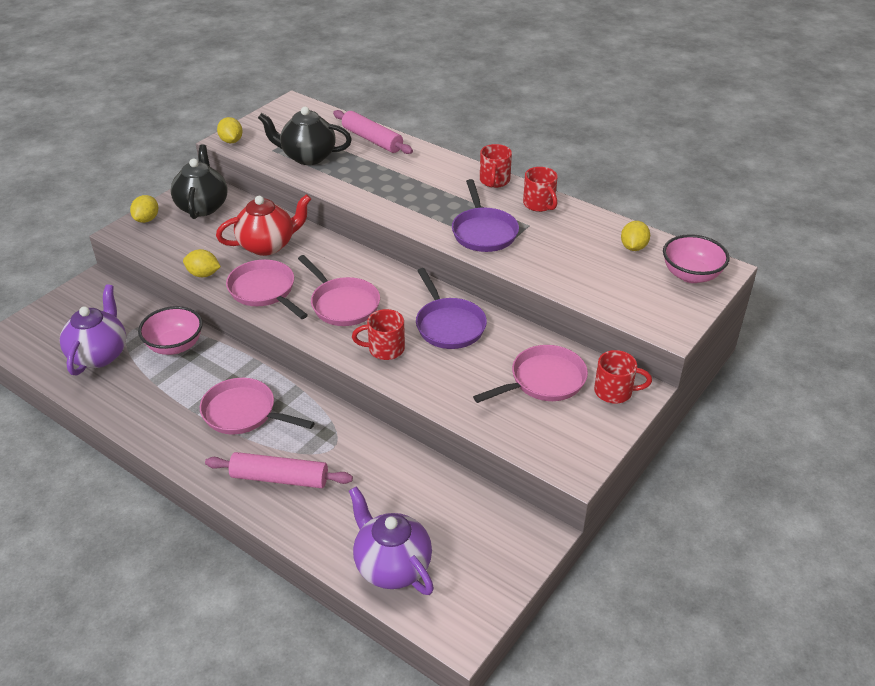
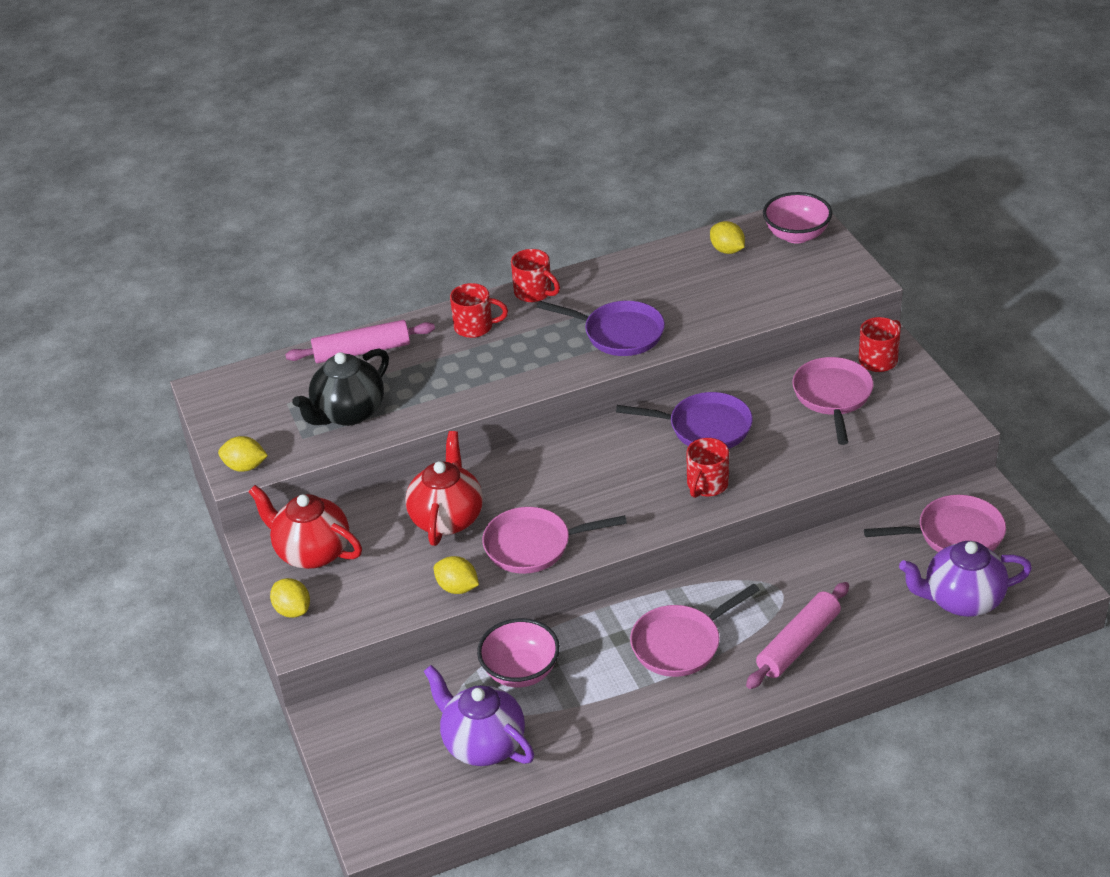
camera: 55 degrees left, 0 degrees up
black teapot [171,145,228,219] -> red teapot [248,485,362,569]
yellow lemon [183,249,221,277] -> yellow lemon turned 75 degrees clockwise [434,556,479,594]
pink pan [298,255,380,326] -> pink pan moved to [864,495,1006,552]
red mug [523,167,558,212] -> red mug moved to [450,283,508,338]

